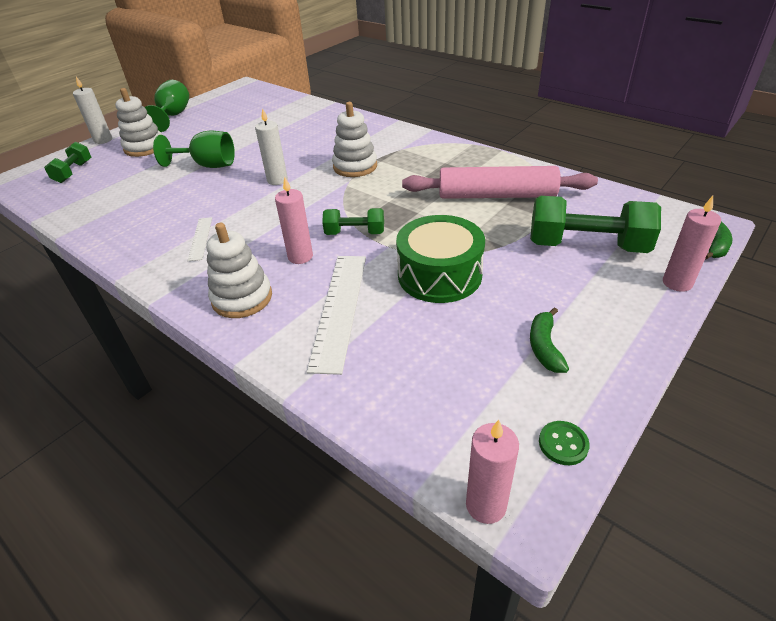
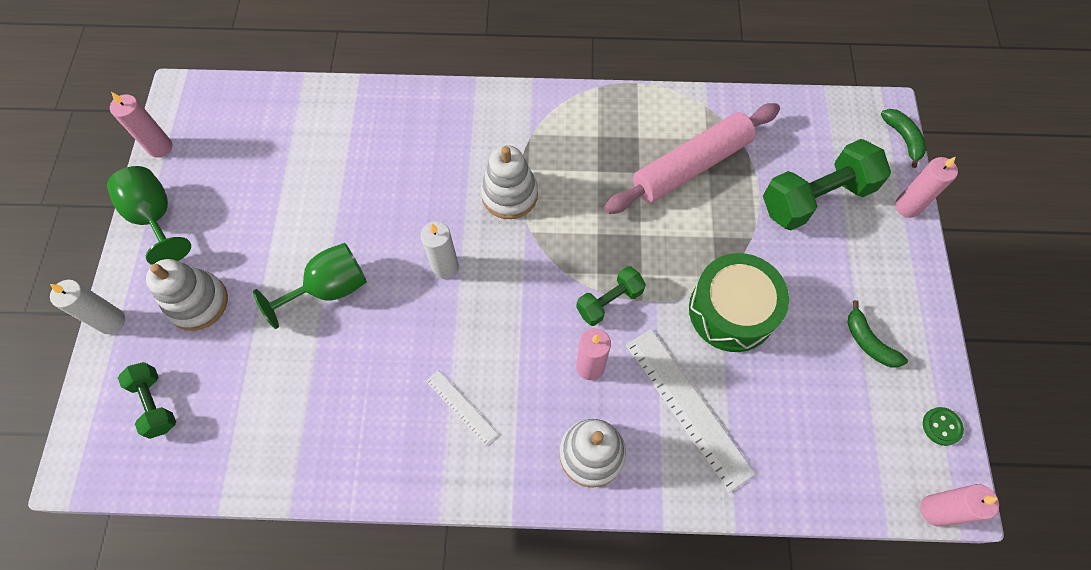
camera: 40 degrees left, 25 degrees up
none -> pink candle [110,92,172,158]

